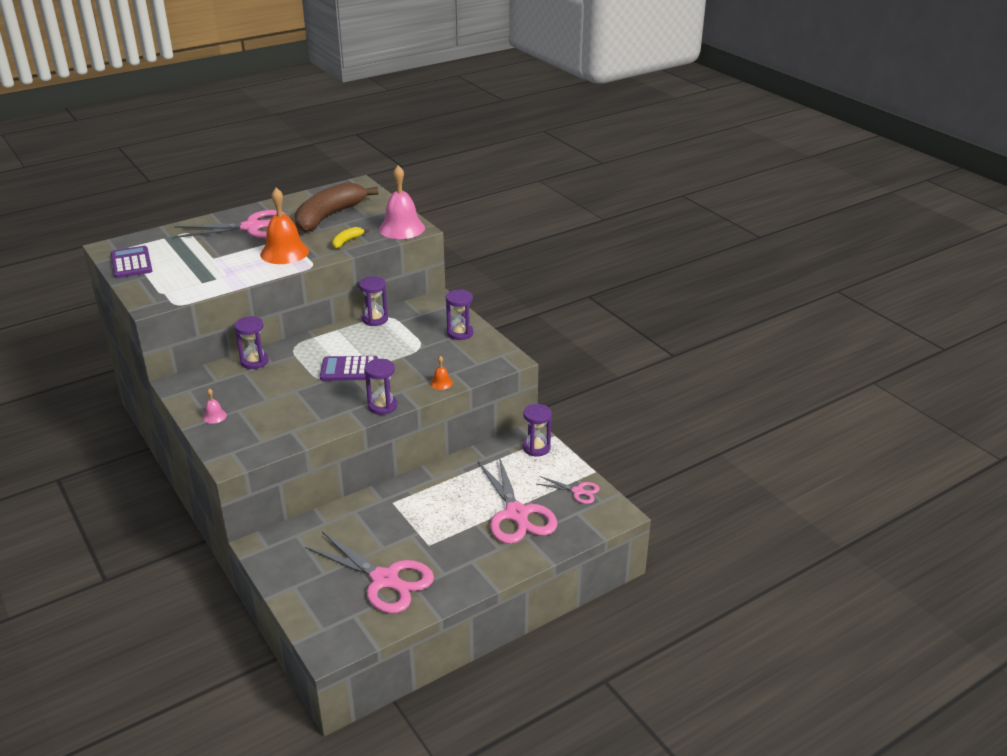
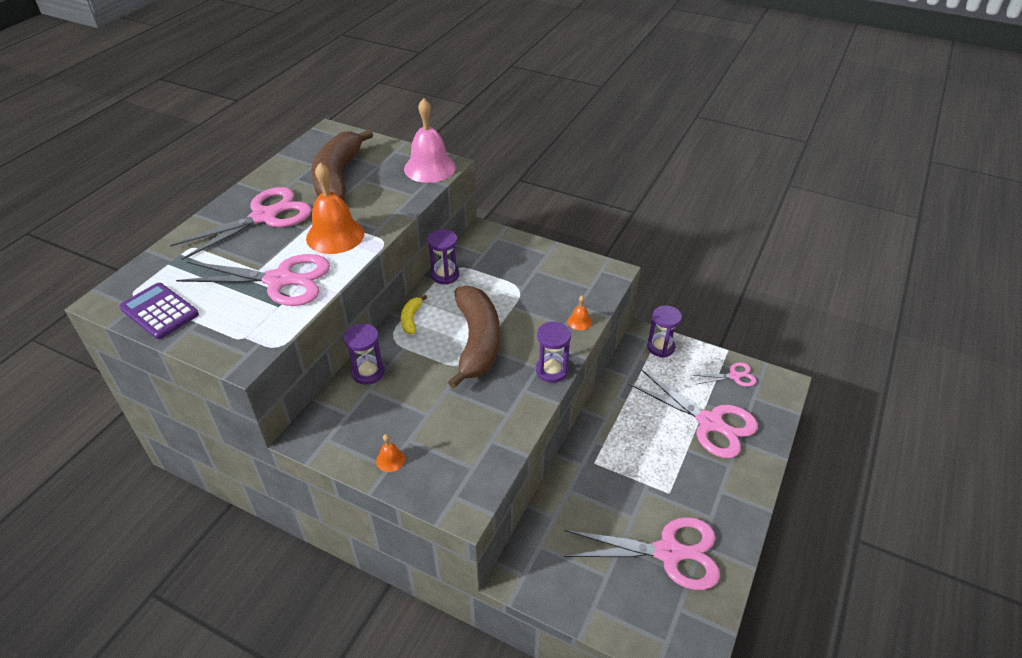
camera: 30 degrees left, 10 degrees up
pink bell [203,389,227,424] -> orange bell [376,434,405,472]
purple calculator [320,356,378,381] -> brown banana [448,285,500,389]
yellow banana [332,227,369,249] -> yellow banana moved to [401,295,427,334]
purple hourglass [446,289,473,340] -> none
none -> pink scissors [176,254,330,306]

